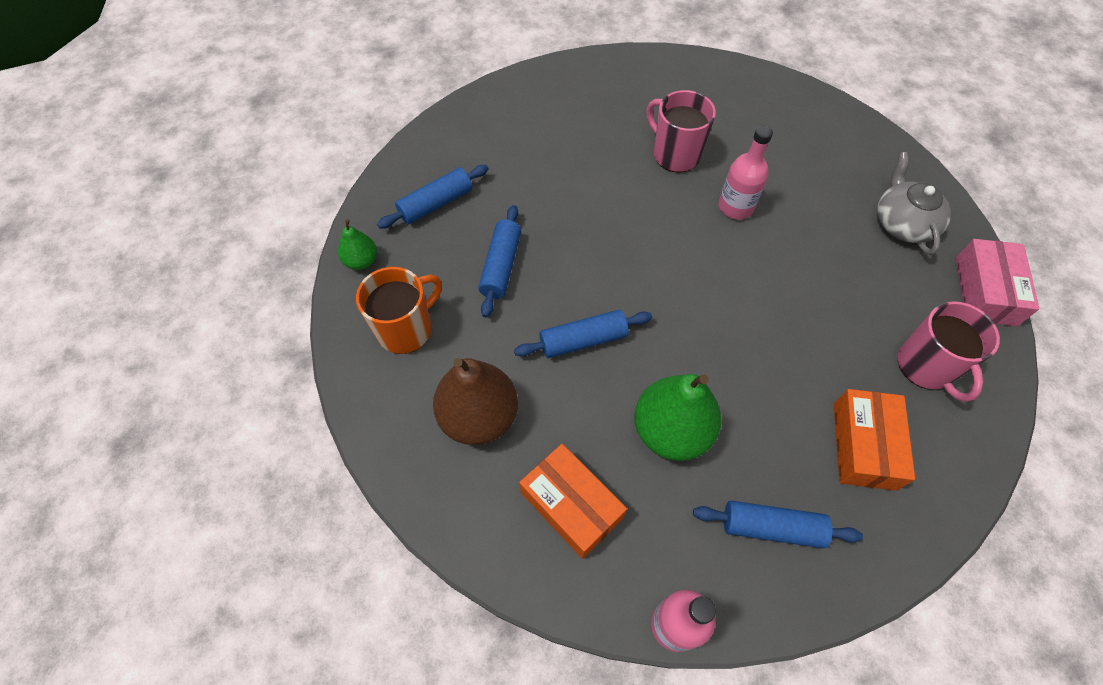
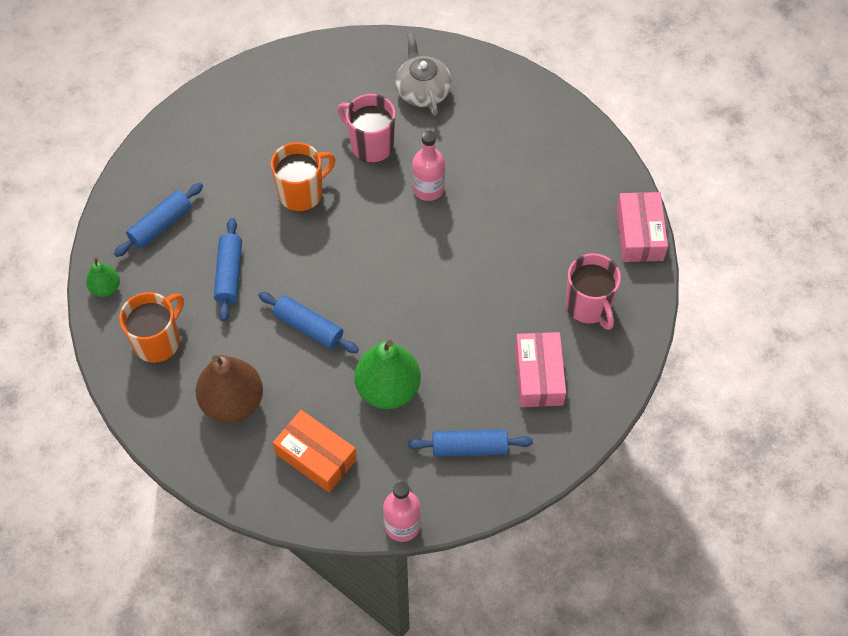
camera: 10 degrees left, 0 degrees up
blue rolling pin [514,310,652,358] -> blue rolling pin turned 60 degrees clockwise [258,292,359,353]
orange box [834,389,915,491] -> pink box [515,332,566,407]
grey teapot [877,152,951,255] -> grey teapot moved to [395,32,452,116]
none -> orange mug [271,142,335,212]

